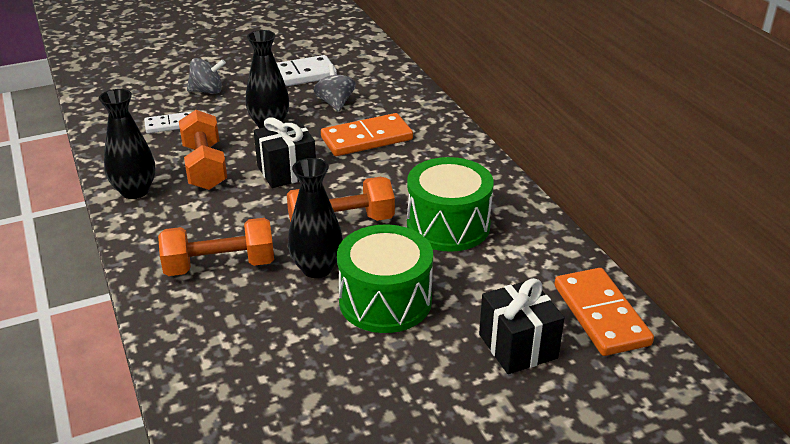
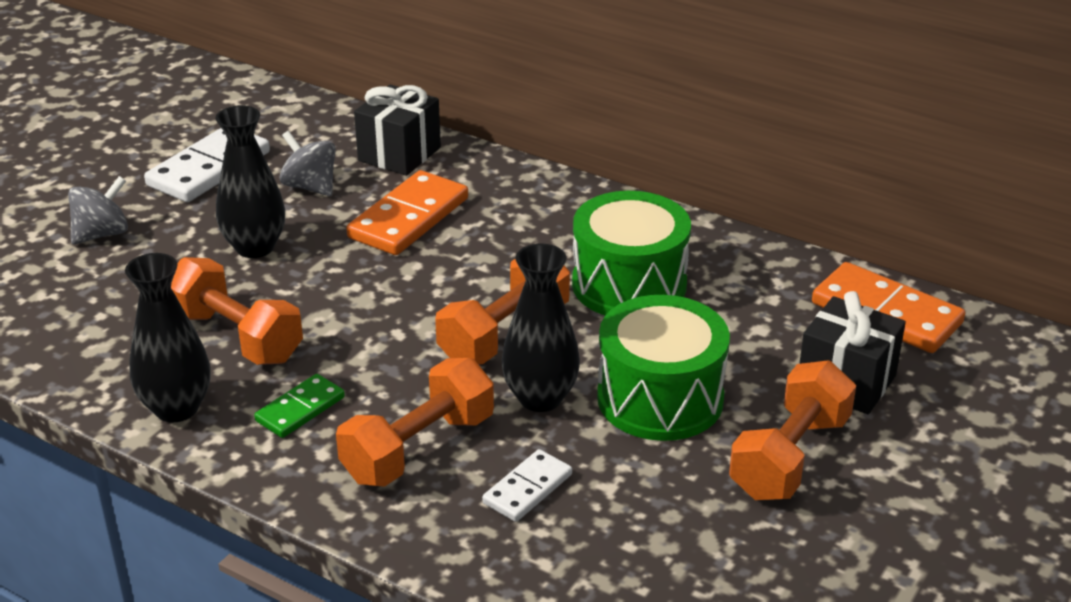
camera: 35 degrees left, 0 degrees up
white domino [144,112,191,133] -> white domino moved to [482,449,572,522]
black gift [254,117,316,188] -> black gift moved to [354,85,441,176]
none -> green domino [254,374,345,438]
none -> orange dumbbell [729,360,856,500]

